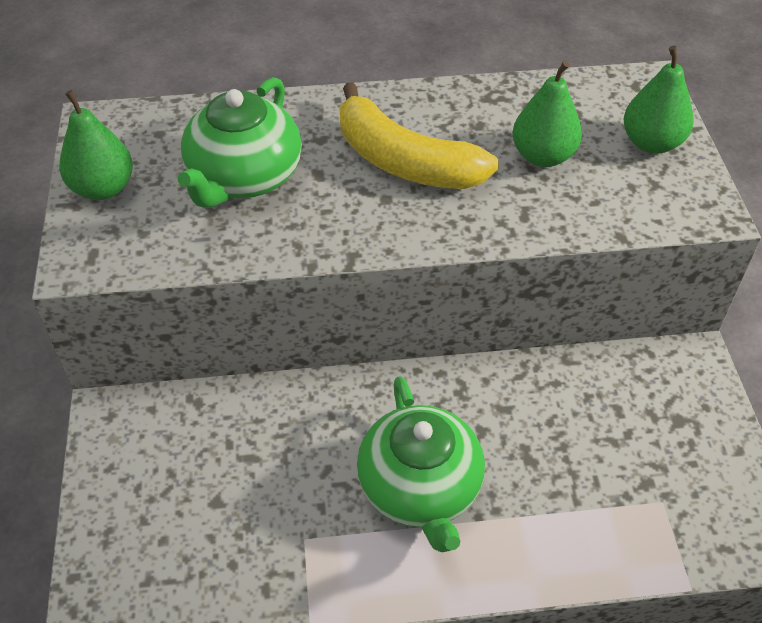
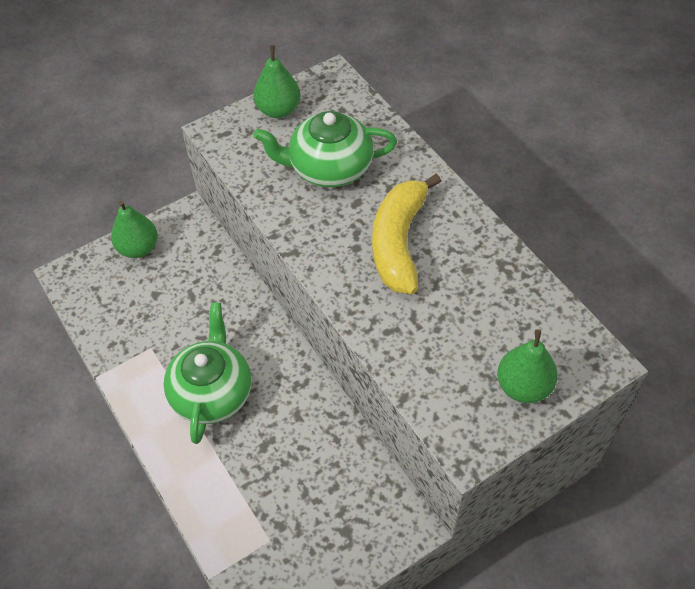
camera: 65 degrees right, 5 degrees up
green teapot [357,376,485,552] -> green teapot turned 135 degrees clockwise [163,302,252,444]
green pear [513,61,582,167] -> green pear moved to [111,201,158,258]

